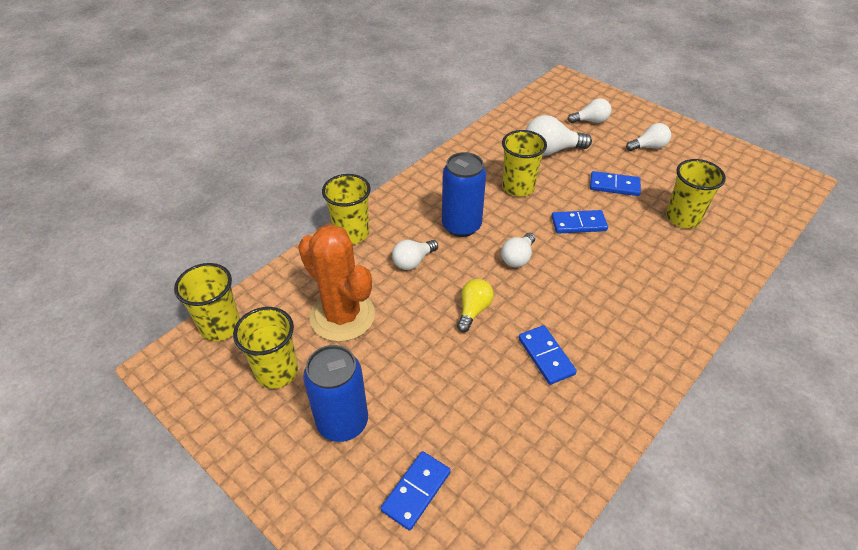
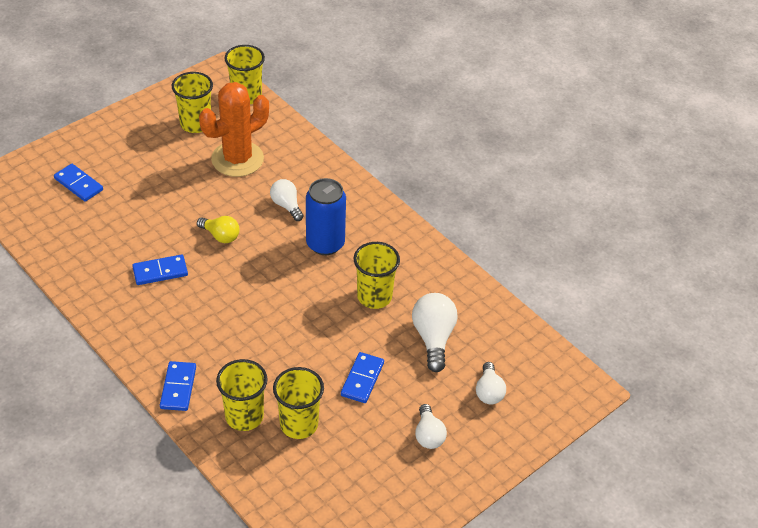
camera: 95 degrees right, 0 degrees up
blue can [303,345,368,442] -> none
yellow cup [322,174,371,244] -> yellow cup moved to [216,359,268,431]
white light bulb [501,233,535,268] -> none
blue domino [551,210,608,234] -> blue domino moved to [160,361,196,411]

